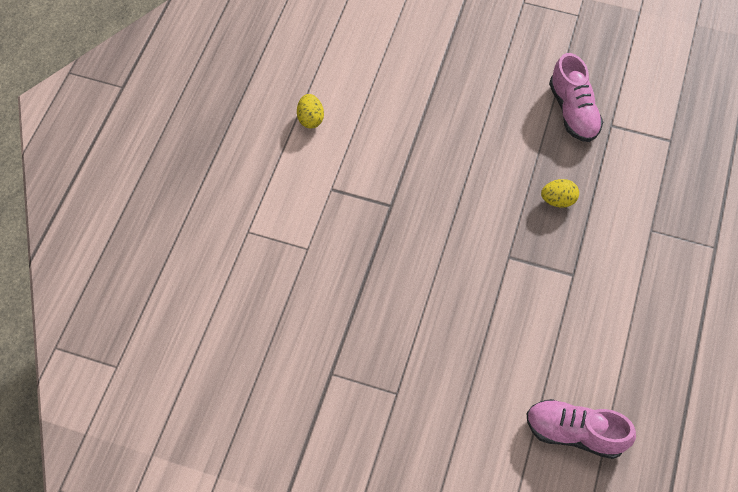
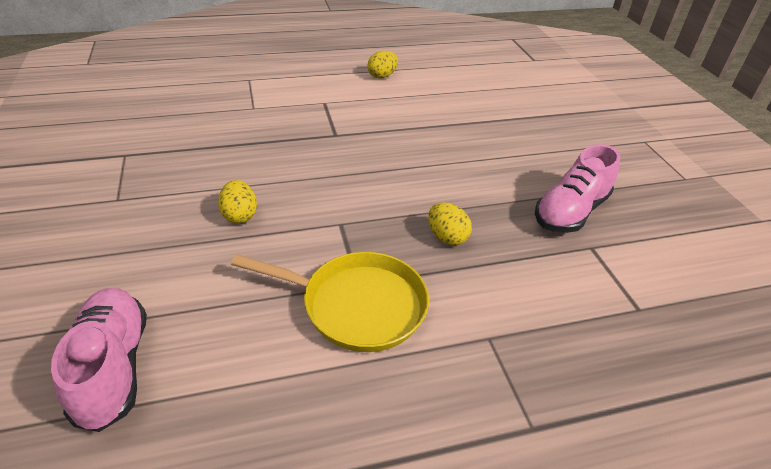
camera: 55 degrees right, 20 degrees down
none -> yellow egg [218,180,257,224]
none -> yellow pan [231,252,429,352]

